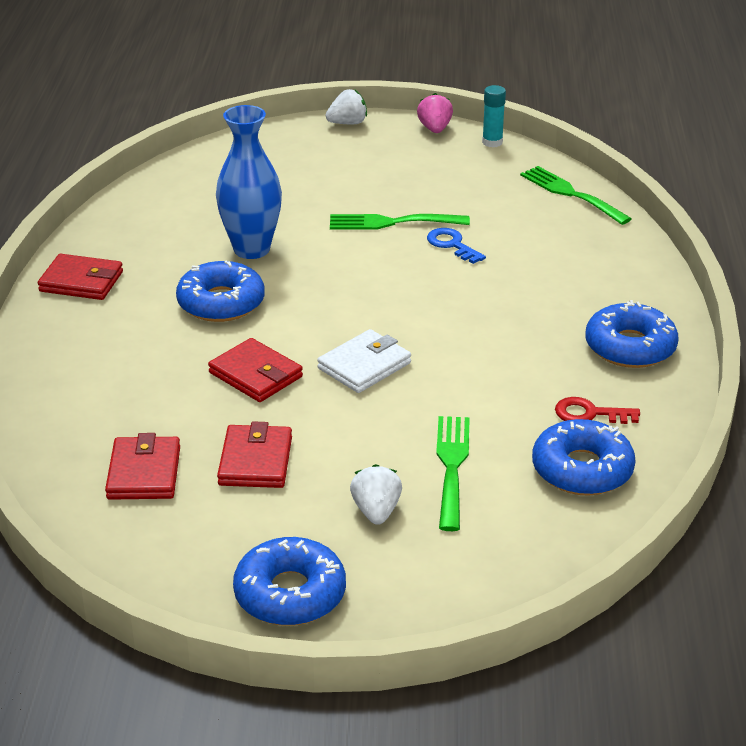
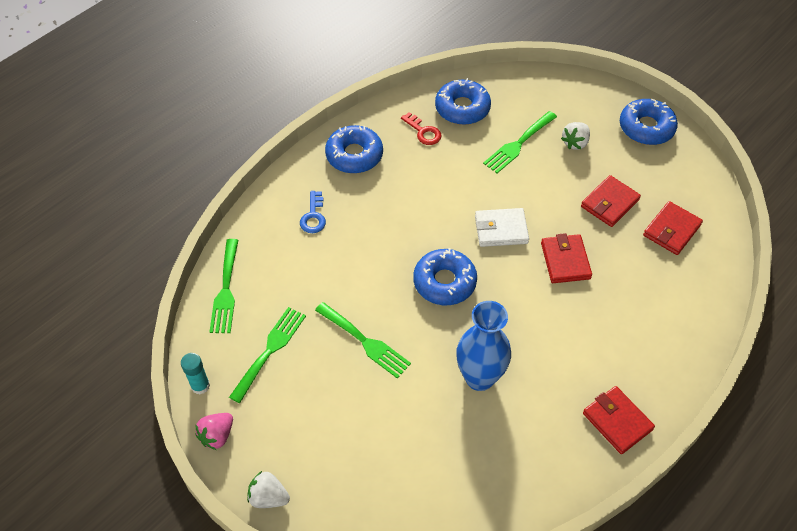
camera: 140 degrees left, 20 degrees up
blue donut [176,261,265,322] -> blue donut moved to [413,248,477,305]
blue key [427,228,486,264] -> blue key moved to [300,191,326,233]
none -> green fork [229,307,306,403]

